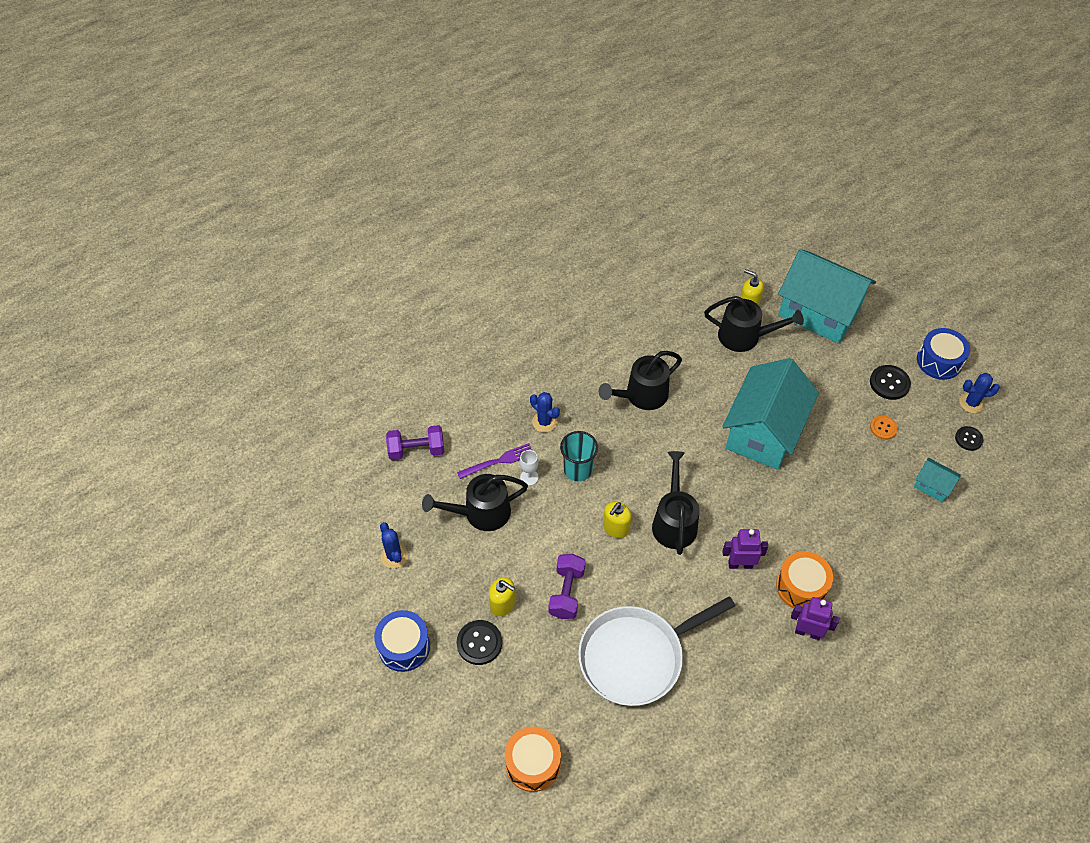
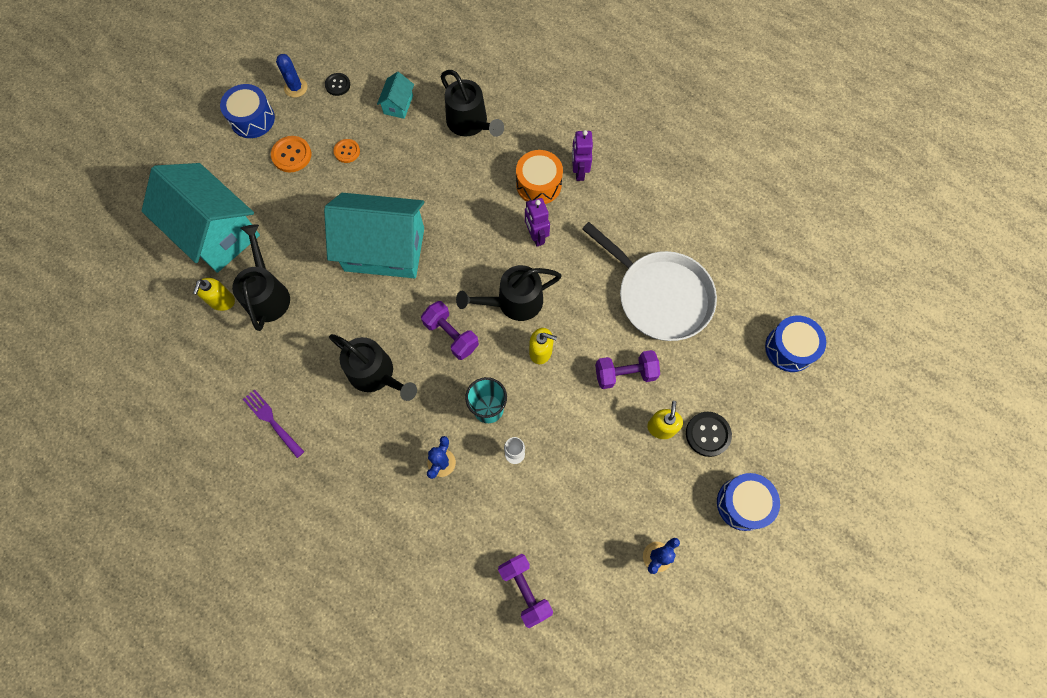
camera: 110 degrees left, 15 degrees up
black watering can [422,474,528,531] -> black watering can moved to [440,70,504,137]
purple fork [457,443,533,479] -> purple fork moved to [243,389,304,458]
orange drum [505,727,561,792] -> blue drum [765,316,826,372]
turquoise house [778,249,876,344] -> turquoise house turned 60 degrees counterclockwise [142,163,260,273]
black button [870,365,911,400] -> orange button [271,136,311,173]
none -> purple dumbbell [421,301,479,360]

